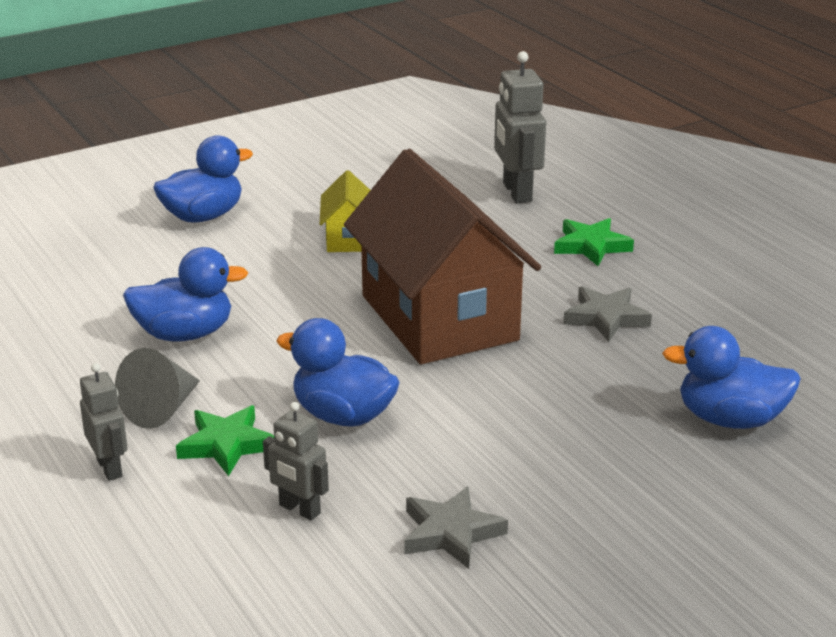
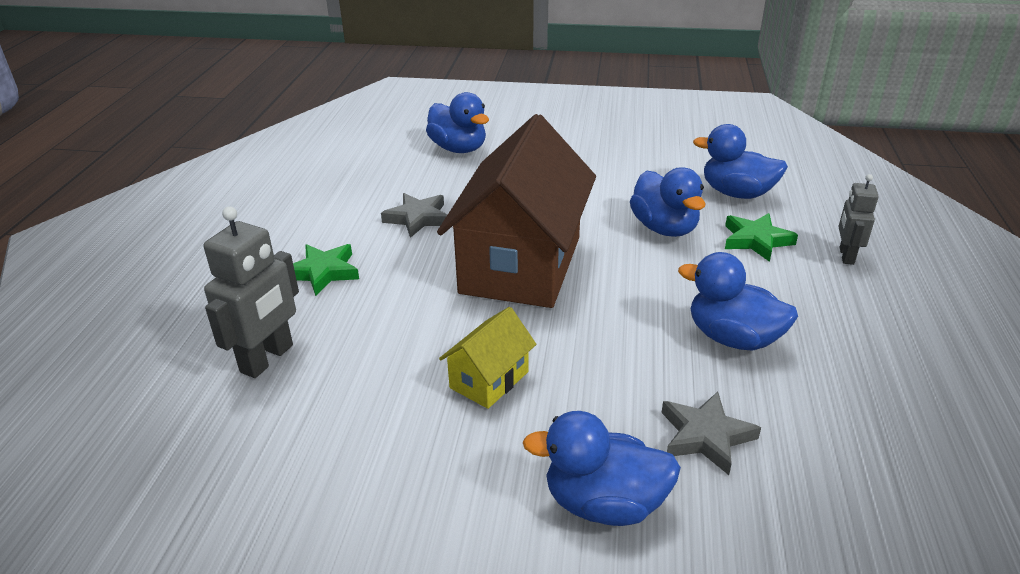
camera: 140 degrees left, 5 degrees up
grey cone [115,348,200,429] -> none
grey robot [263,402,329,520] -> blue duck [693,124,788,199]
grey star [404,486,508,569] -> grey star moved to [661,392,761,475]

